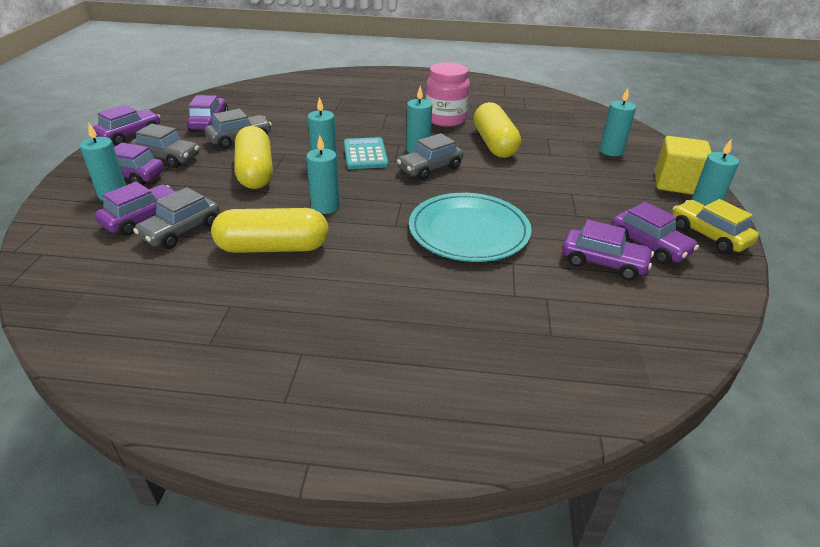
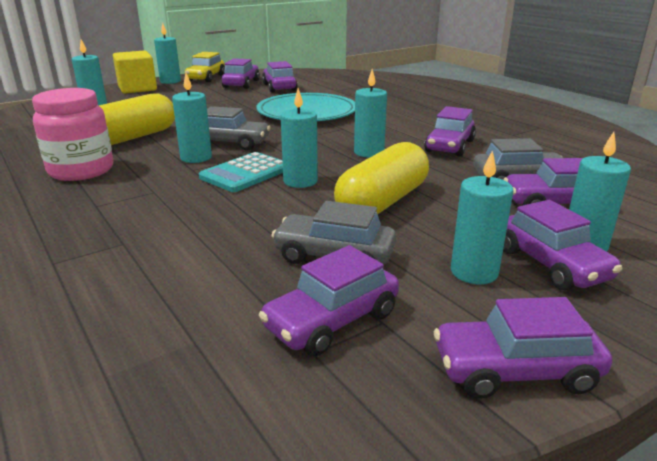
camera: 130 degrees left, 10 degrees down
grey car [130,124,199,168] -> turquoise candle [451,150,513,284]
yellow capsule [211,208,329,253] -> purple car [424,106,476,157]

